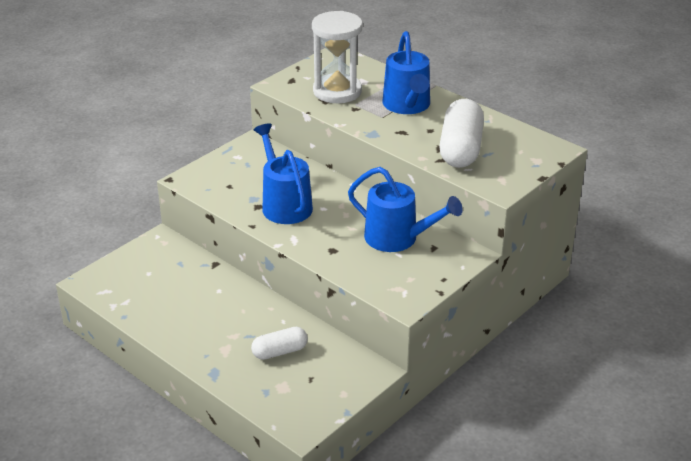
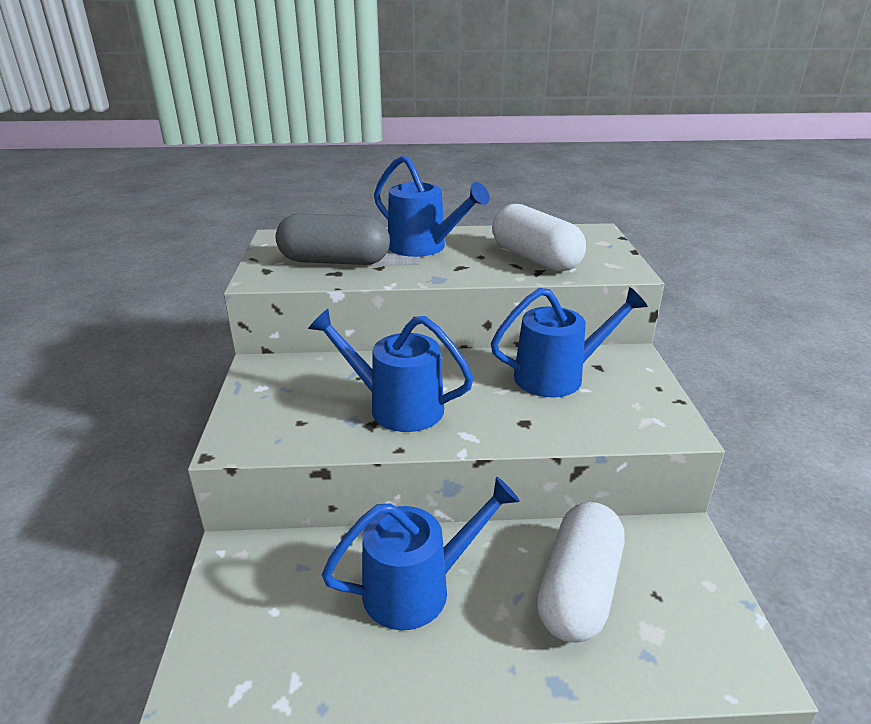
camera: 45 degrees left, 5 degrees down
white capsule [251,327,308,360] -> white capsule [536,502,624,643], size x1.76
white hourglass [312,11,363,103] -> grey capsule [275,213,390,265]
none -> blue watering can [322,477,520,630]

